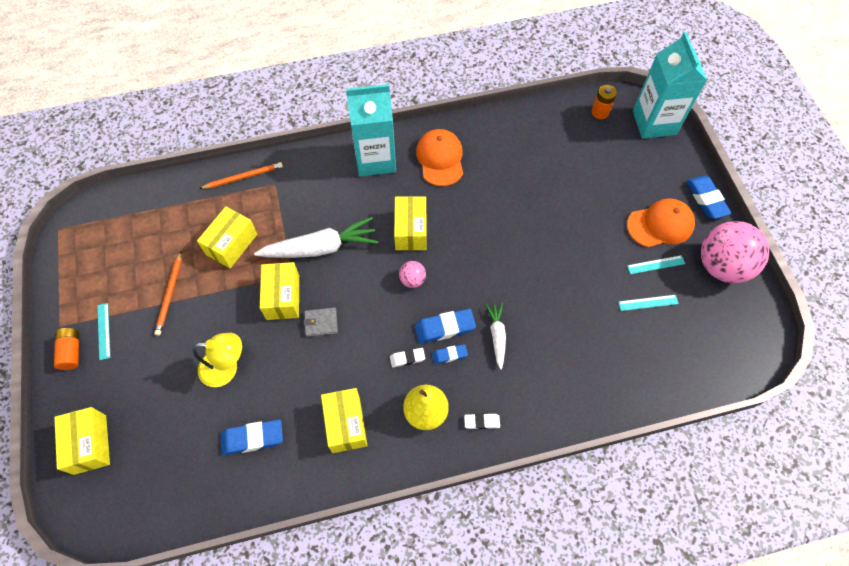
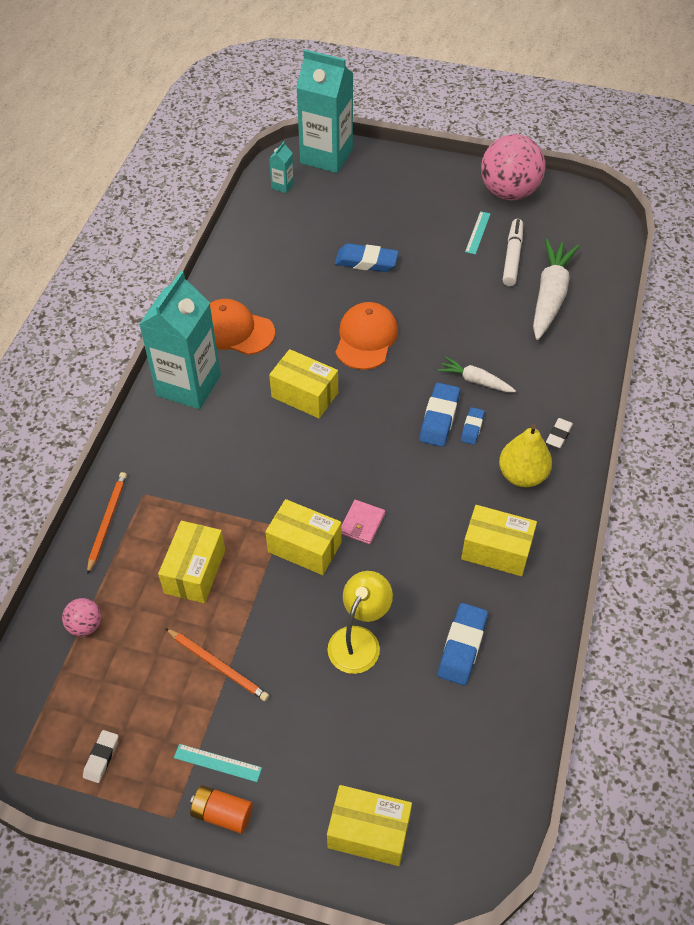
camera: 60 degrees left, 10 degrees down
yellow box [197,206,257,268] -> yellow box turned 45 degrees clockwise [158,521,225,603]
white carrot [254,217,378,258] -> white carrot moved to [533,239,580,340]
grey wallet [304,308,338,337] -> pink wallet [341,500,385,544]
white eraser [390,348,425,368] -> white eraser moved to [83,730,118,783]
pink ball [399,261,426,288] -> pink ball moved to [62,598,101,636]
orange battery [591,85,617,119] -> turquoise carton [269,141,294,193]
turquoise ruler [618,295,679,311] -> white marker [503,219,523,286]
orange cap [627,198,695,247] -> orange cap moved to [336,302,398,370]
blue eraser [686,176,731,219] -> blue eraser moved to [335,243,399,272]

